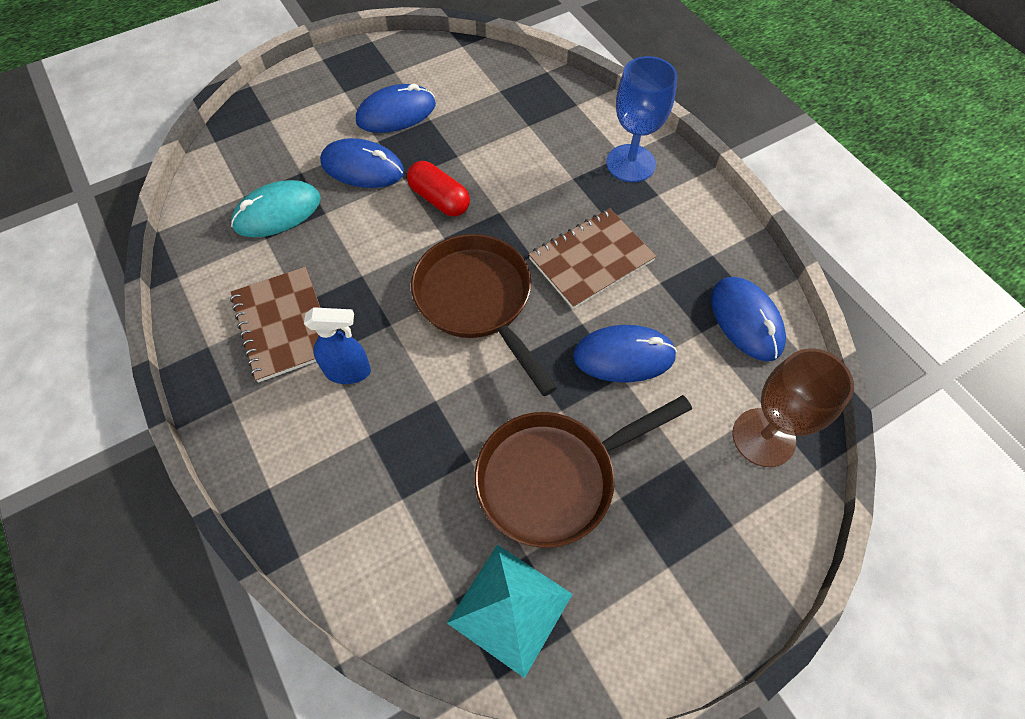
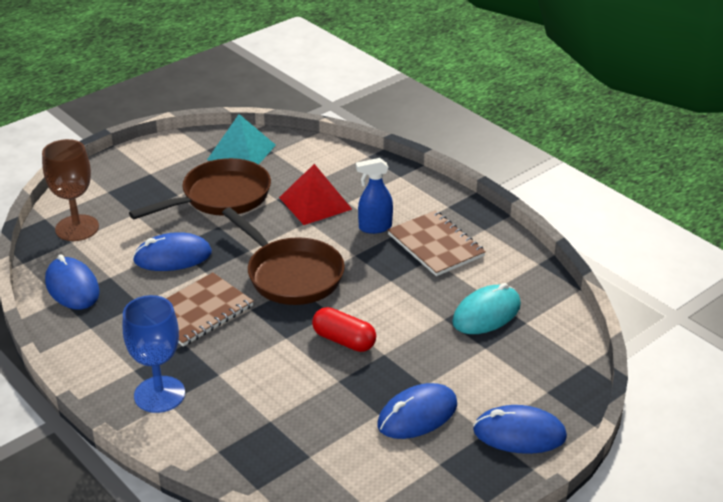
camera: 170 degrees right, 25 degrees down
blue mouse [320,138,404,188] -> blue mouse moved to [473,405,567,454]
none -> red pyramid [279,164,352,225]

